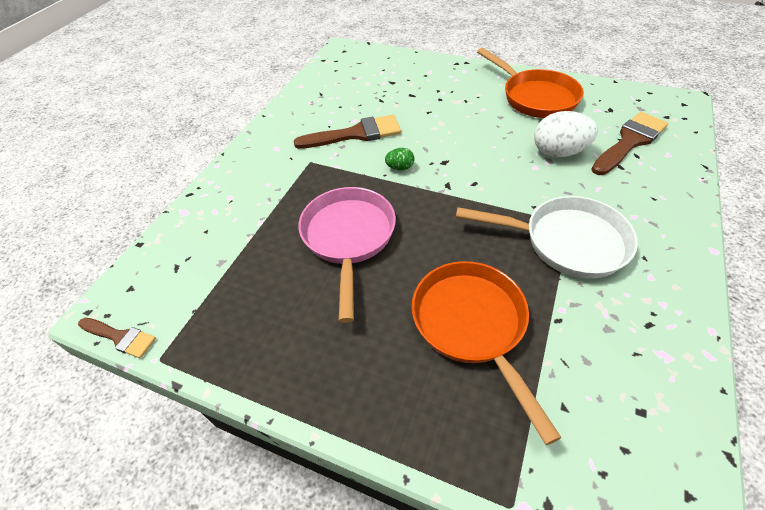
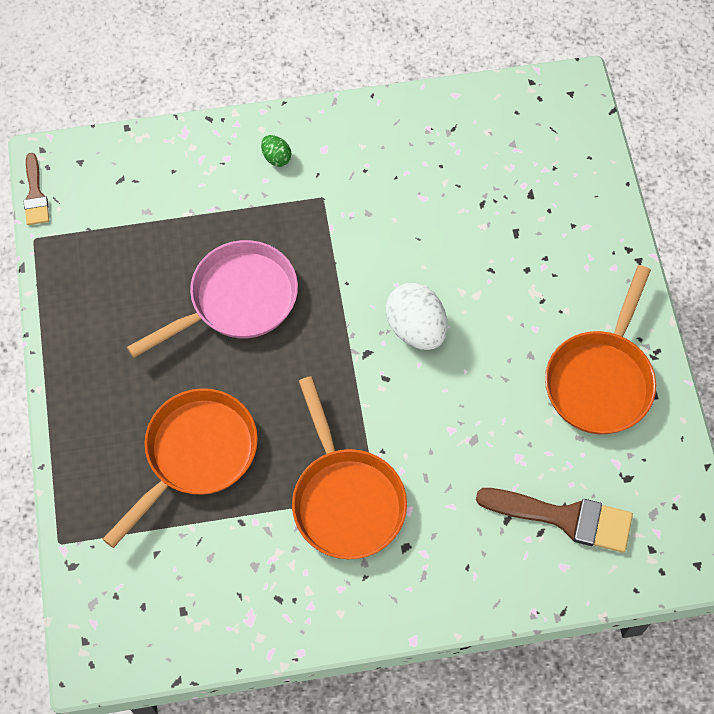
camera: 55 degrees right, 15 degrees up
brown brush [294,115,401,149] -> none
green egg [385,148,414,170] -> green egg moved to [261,135,291,167]
white pan [456,196,638,279] -> orange pan [292,376,407,559]
white egg [534,111,598,157] -> white egg moved to [386,283,447,350]

